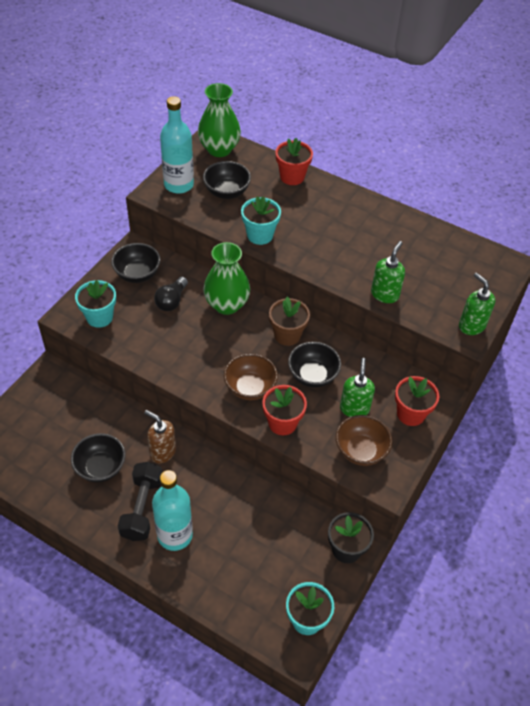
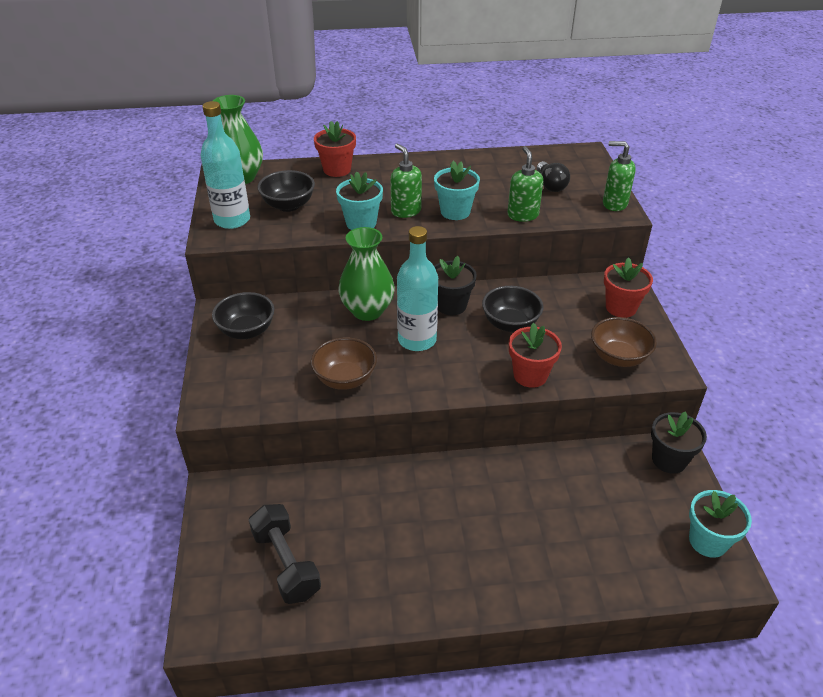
camera: 35 degrees left, 10 degrees down
black bowl [71,433,125,482] -> none
turquoise flower pot [75,280,116,328] -> turquoise flower pot moved to [434,161,480,220]
black dumbbell [118,462,163,541] -> black dumbbell moved to [249,504,321,604]
brown soap dispenser [144,410,176,463] -> none
turquoise bottle [152,470,193,551] -> turquoise bottle moved to [397,226,438,351]
black light bulb [154,277,188,311] -> black light bulb moved to [537,161,570,192]
brown bowl [224,354,278,400] -> brown bowl moved to [311,337,377,390]
brown flower pot [269,297,310,346] -> black flower pot [434,256,477,315]
green soap dispenser [340,358,375,417] -> green soap dispenser moved to [390,144,422,218]

